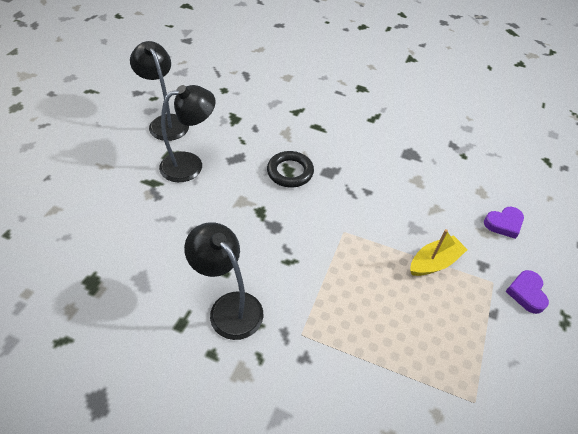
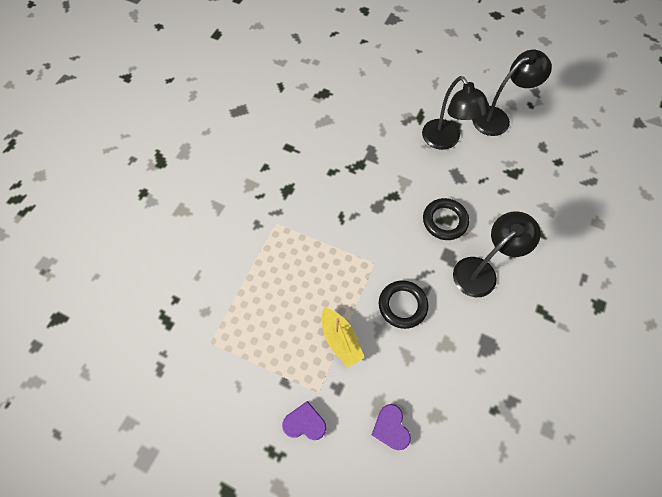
camera: 95 degrees right, 15 degrees up
black lamp [184,222,263,340] -> black lamp moved to [453,211,540,297]
none -> black ring [379,280,428,329]

